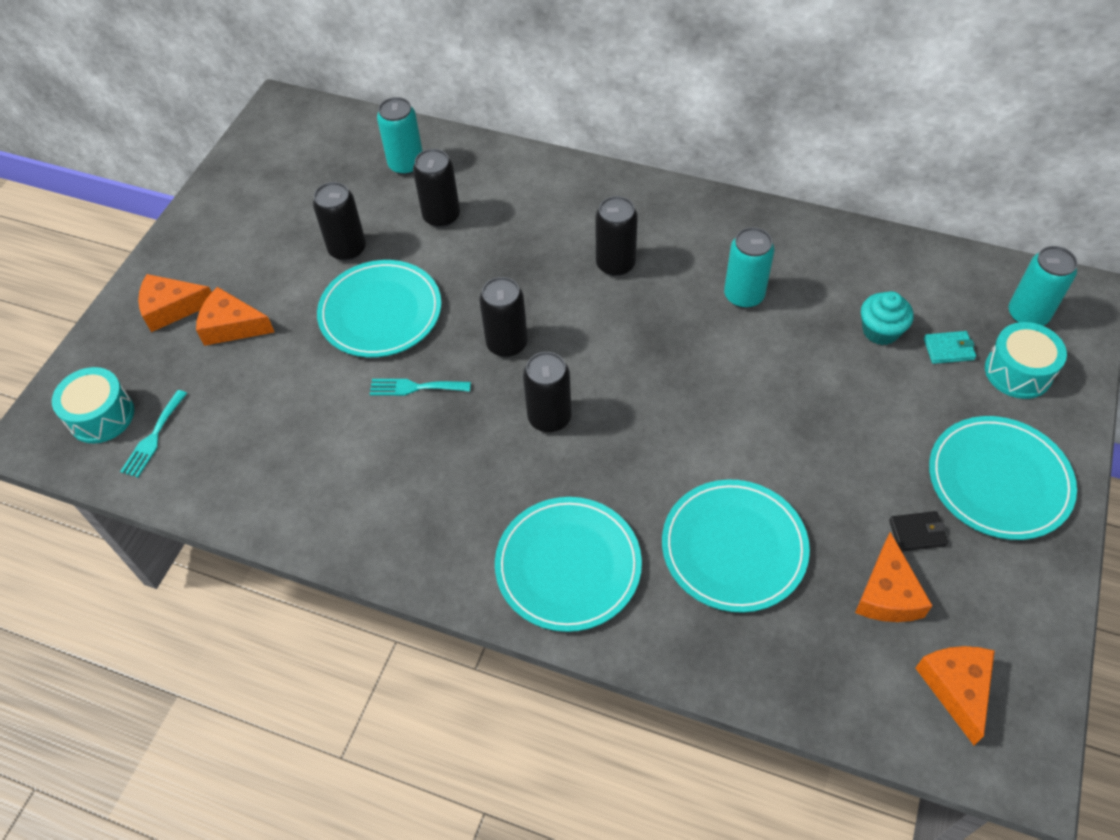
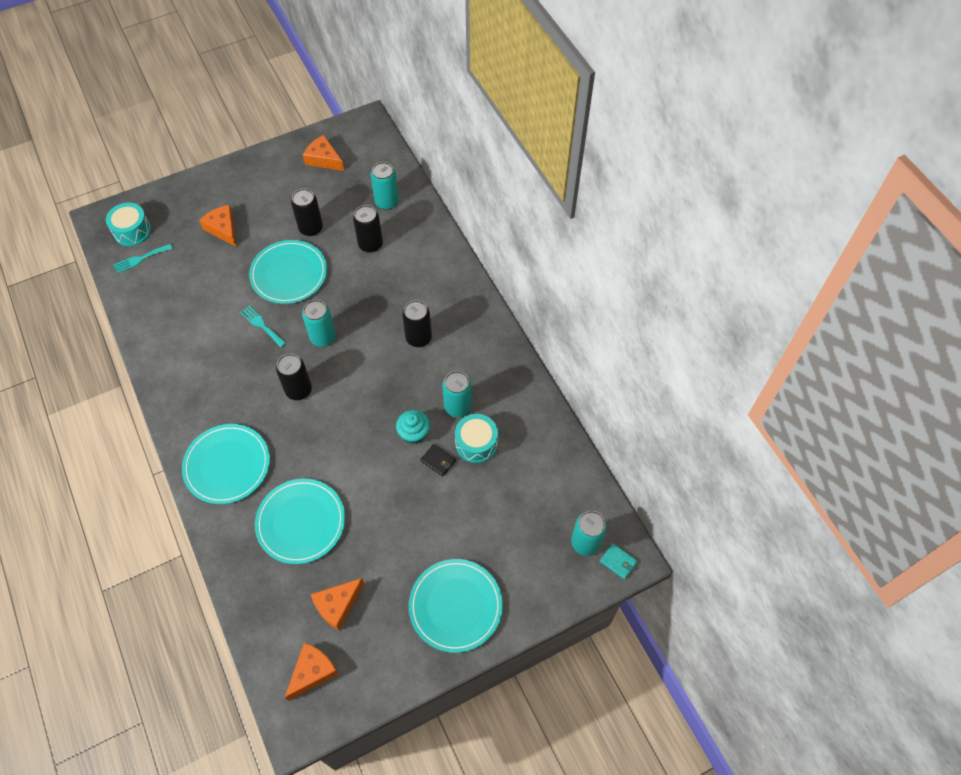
camera: 40 degrees right, 5 degrees up
orange cheese [138,274,212,332] -> orange cheese moved to [303,135,344,171]
black can [479,277,528,357] -> turquoise can [302,300,336,347]
turquoise cupcake [861,291,914,345] -> turquoise cupcake moved to [396,410,430,444]
black wallet [889,511,948,551] -> black wallet moved to [420,444,456,476]
turquoise wallet [924,331,976,364] -> turquoise wallet moved to [600,543,638,579]
turquoise drum [985,322,1067,399] -> turquoise drum moved to [455,414,498,463]

